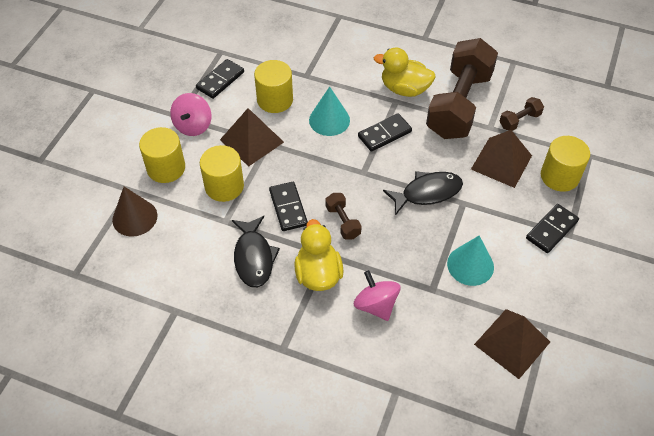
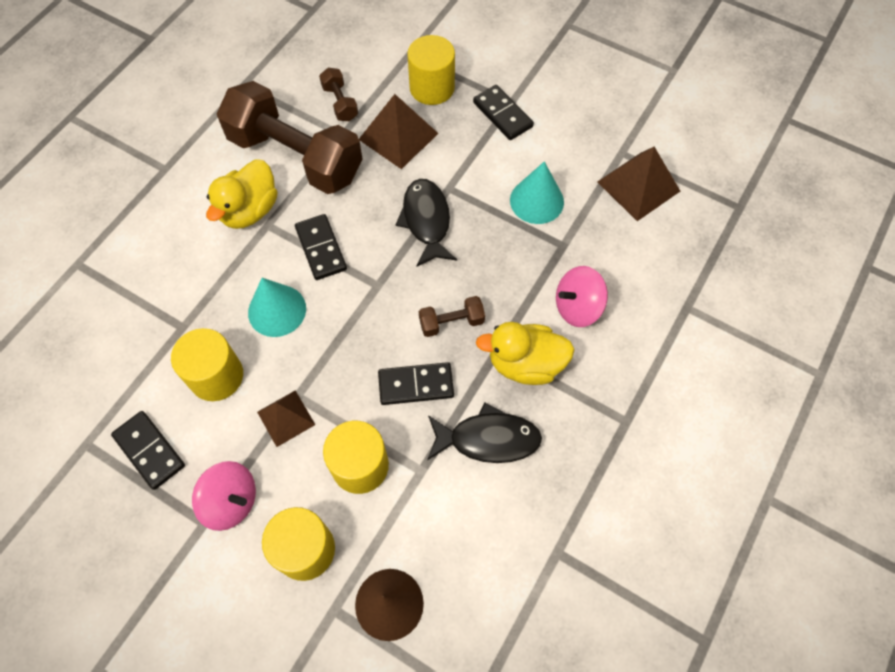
camera: 80 degrees left, 10 degrees up
brown pyramid [220,108,284,166] -> brown pyramid [257,390,315,447], size x0.64

